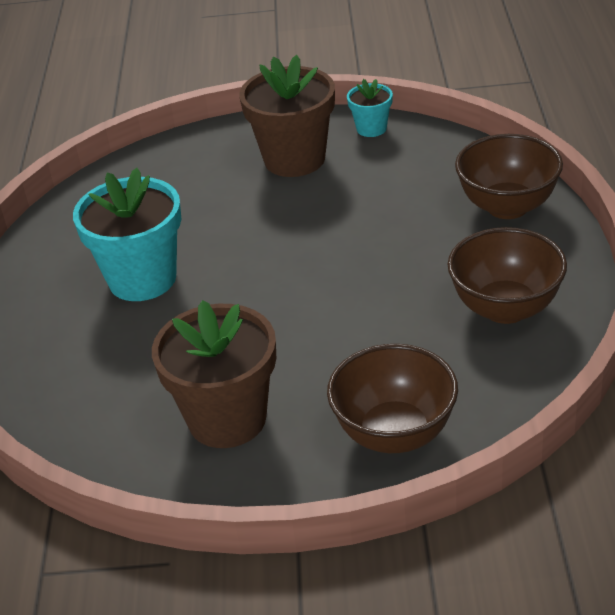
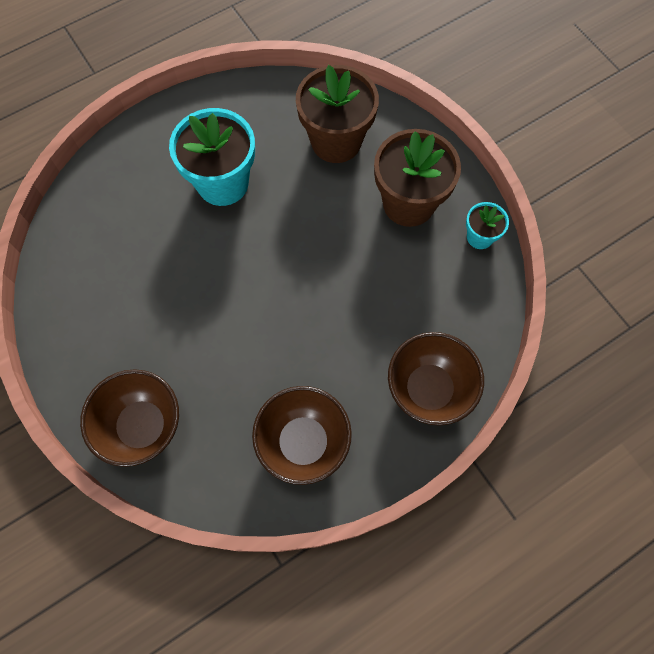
camera: 55 degrees right, 30 degrees up
brown flower pot [152,300,276,448] -> brown flower pot moved to [296,65,379,163]

